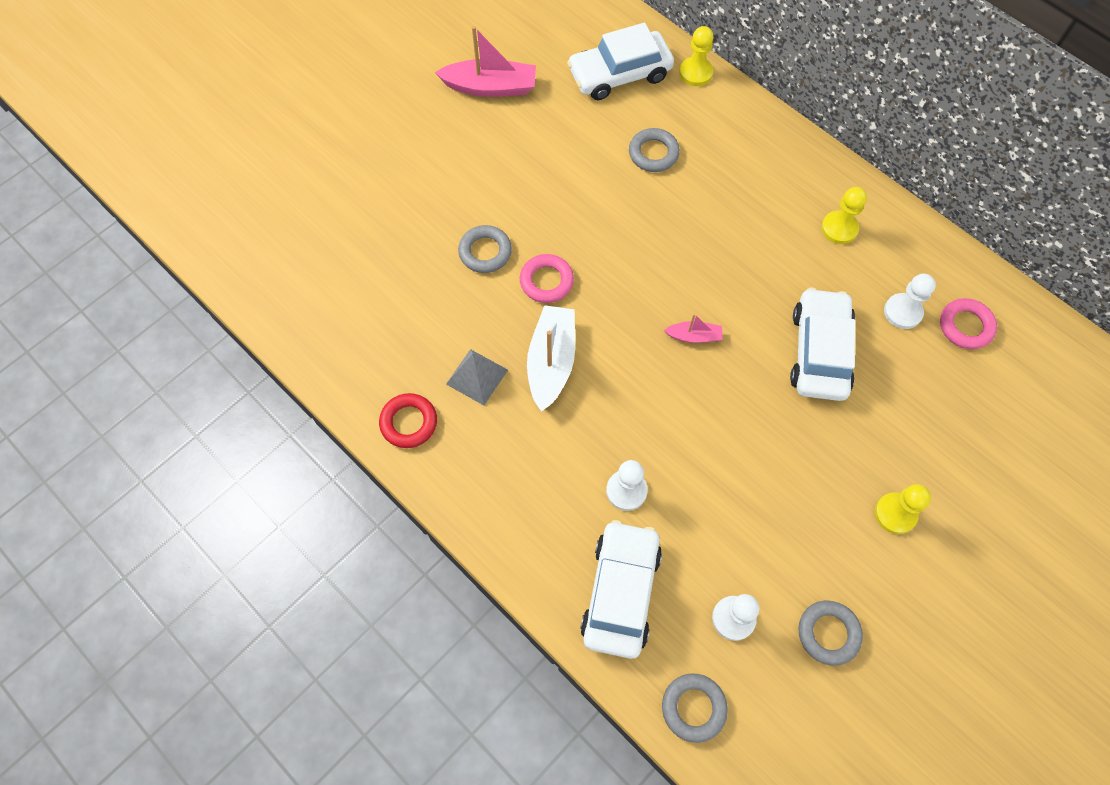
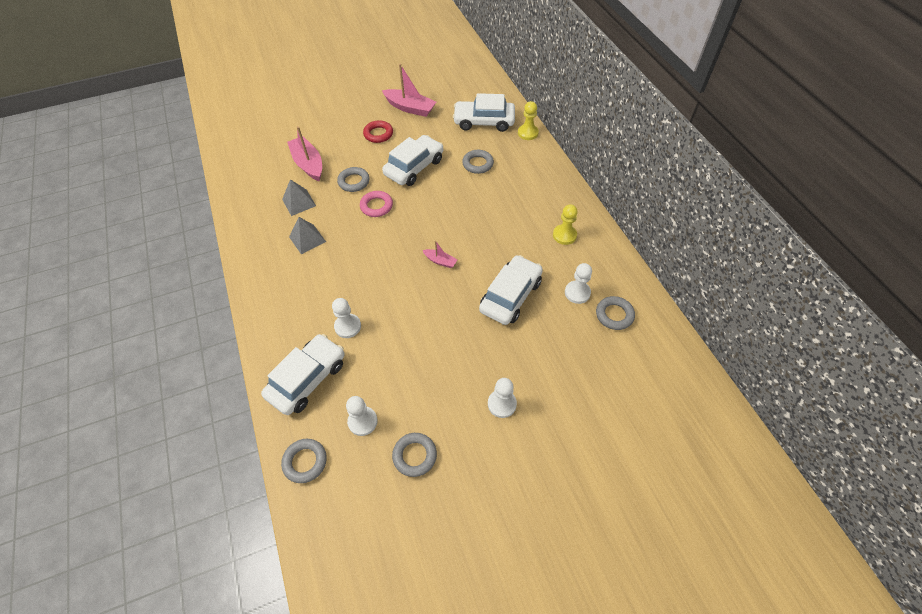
camera: 25 degrees right, 10 degrees down
red ring [379,393,437,448] -> red ring moved to [363,120,393,143]
white boat [527,305,575,412] -> none
yellow pawn [875,484,931,534] -> white pawn [488,378,517,418]
pink ring [940,298,997,349] -> grey ring [596,296,635,330]
none -> grey pyramid [282,179,316,216]
none -> pink boat [287,126,322,182]
none -> white car [382,135,443,186]

